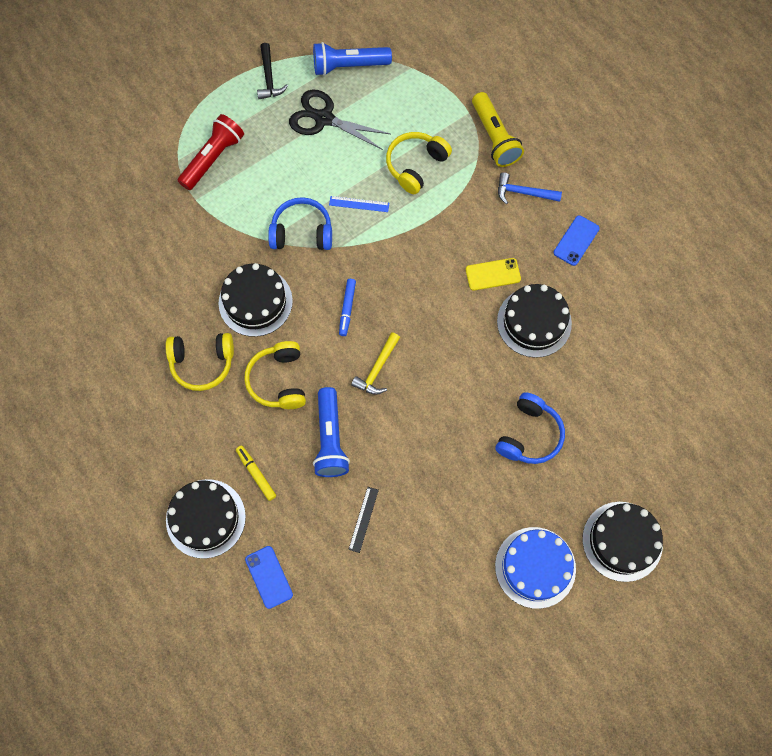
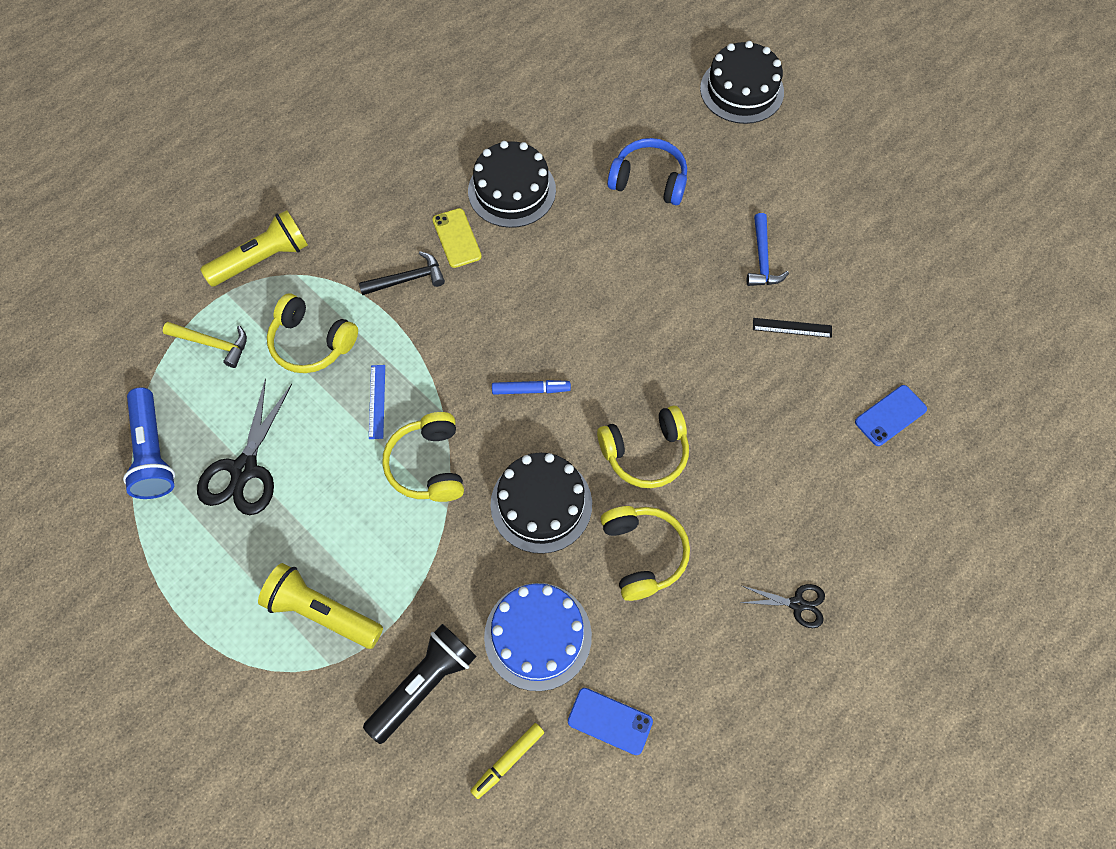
camera: 100 degrees left, 5 degrees down
black cake [166,479,246,559] -> none
red flashlight [178,114,244,190] -> yellow flashlight [258,563,383,649]
yellow marker [236,445,276,501] -> yellow marker moved to [471,723,544,799]
black hammer [257,43,288,99] -> black hammer moved to [359,251,445,295]
blue headphones [268,197,332,250] -> yellow headphones [382,412,464,502]
blue flashlight [313,387,350,477] -> none
yellow hammer [351,332,400,395] -> yellow hammer moved to [163,322,247,368]
blue cake [495,527,576,609] -> blue cake moved to [484,583,592,691]
blue hammer [498,172,562,204] -> blue hammer moved to [747,213,789,286]
blue phone [553,215,600,266] -> blue phone moved to [568,688,653,755]
none -> black flashlight [363,624,477,744]
none -> black scissors [739,584,825,628]

